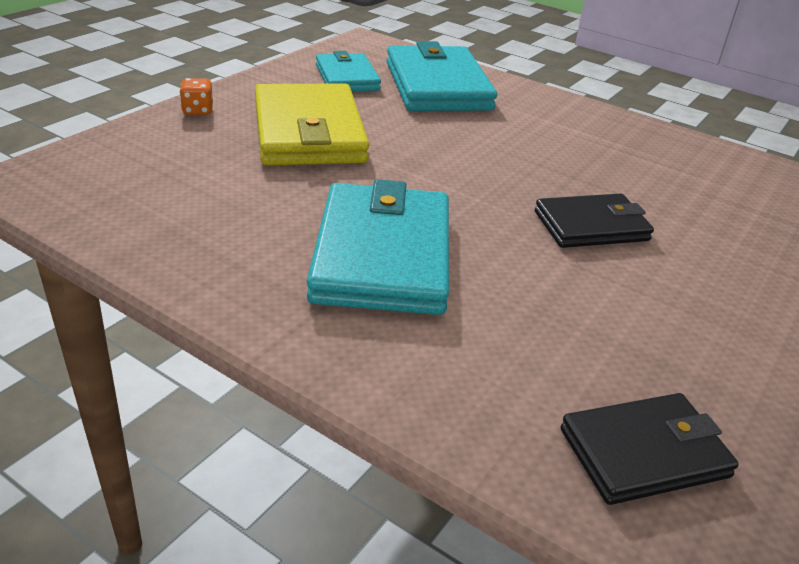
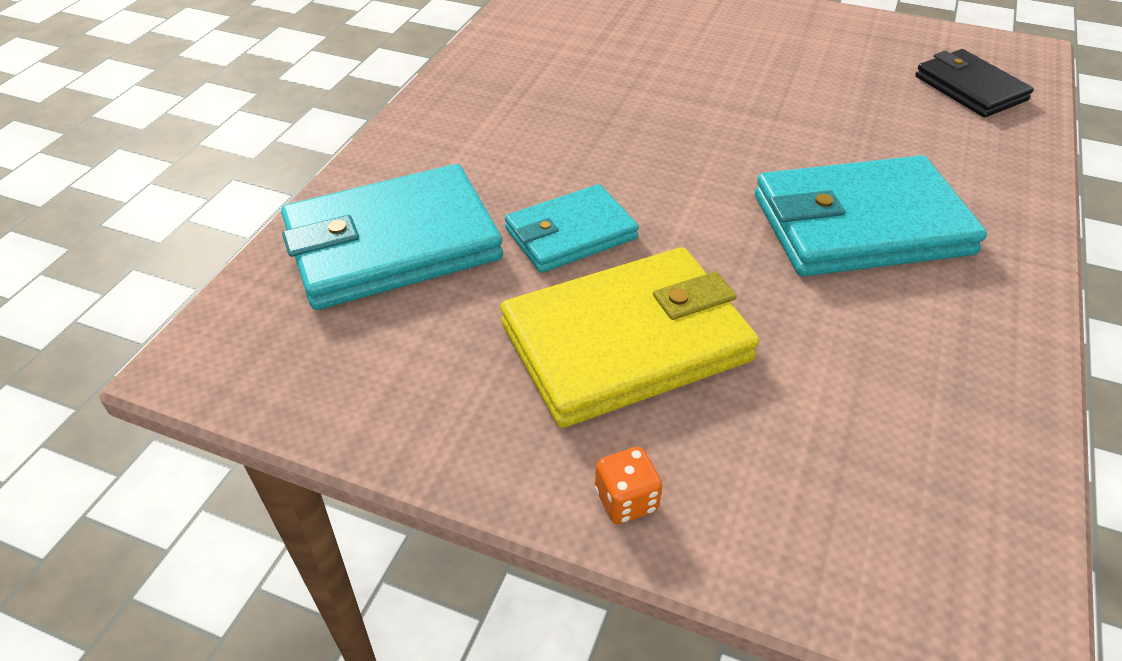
camera: 100 degrees left, 10 degrees up
turquoise wallet [316,51,381,92] -> turquoise wallet moved to [505,184,639,273]
black wallet [535,194,654,248] -> none

